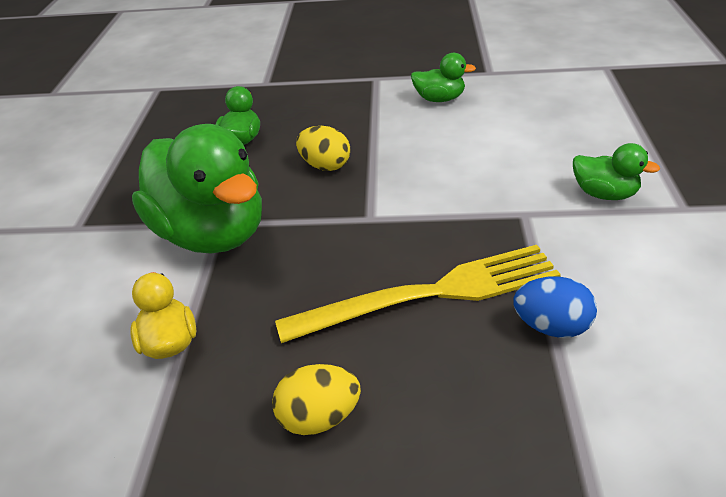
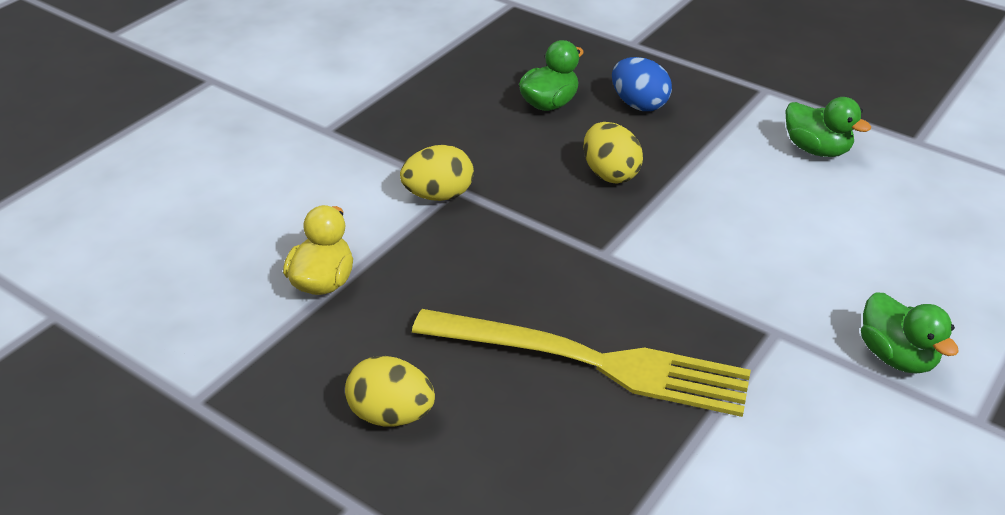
camera: 30 degrees right, 0 degrees up
green duck [132,124,262,253] -> yellow egg [400,145,474,201]
blue egg [513,276,597,338] -> blue egg moved to [612,57,672,111]

